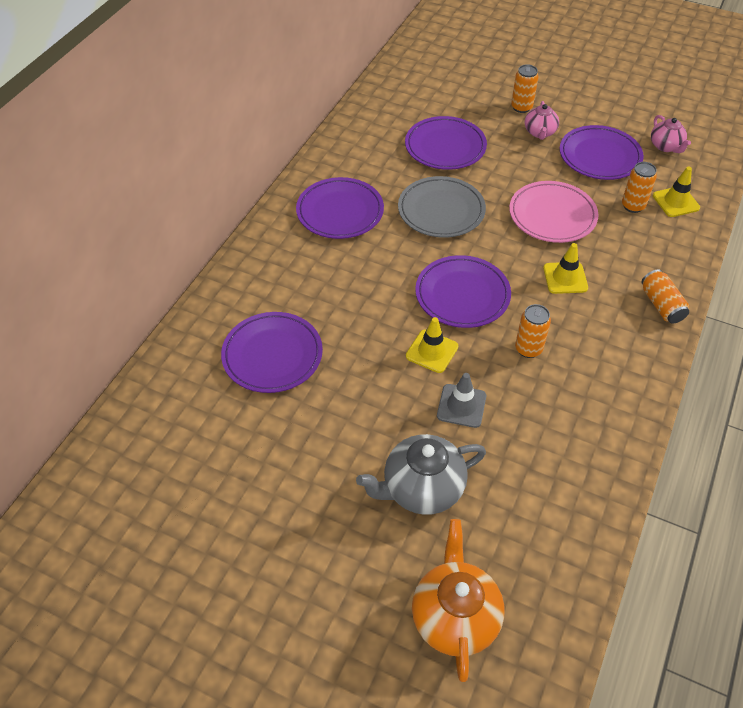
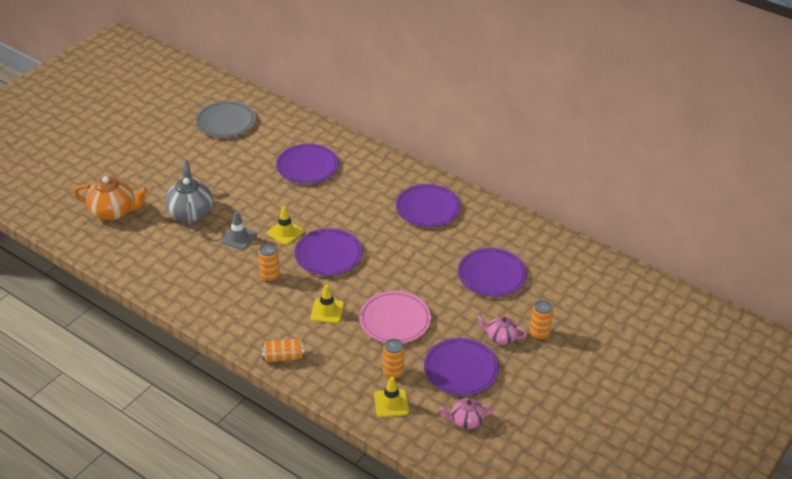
camera: 100 degrees right, 10 degrees down
grey plate [398,176,486,238] -> grey plate moved to [196,101,256,137]

